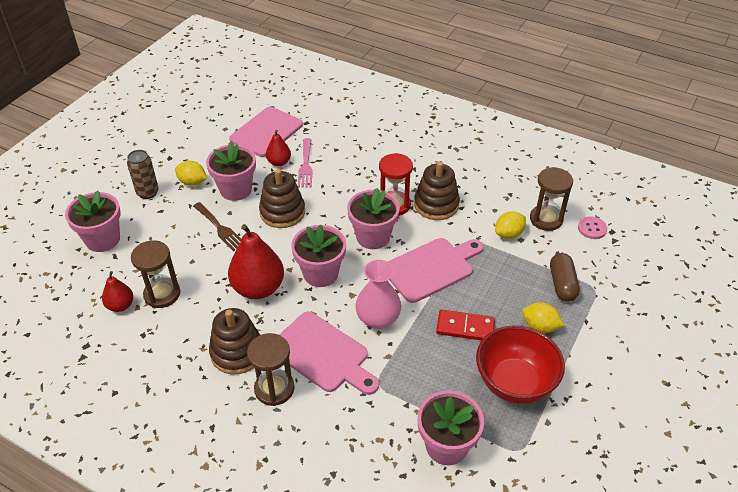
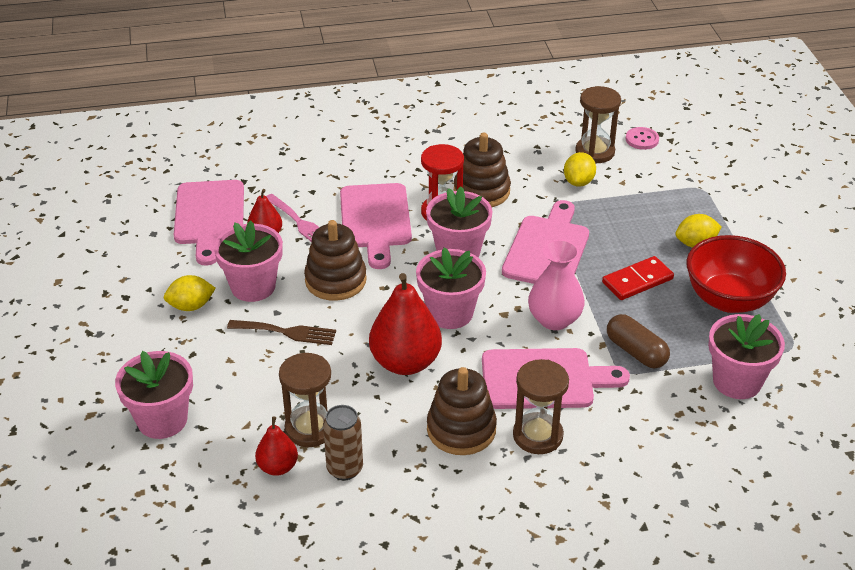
camera: 40 degrees left, 5 degrees down
brown can [127,150,159,199] -> brown can moved to [323,405,363,480]
brown capsule [550,253,580,302] -> brown capsule moved to [607,314,670,368]
none -> pink cutting board [340,183,412,269]

